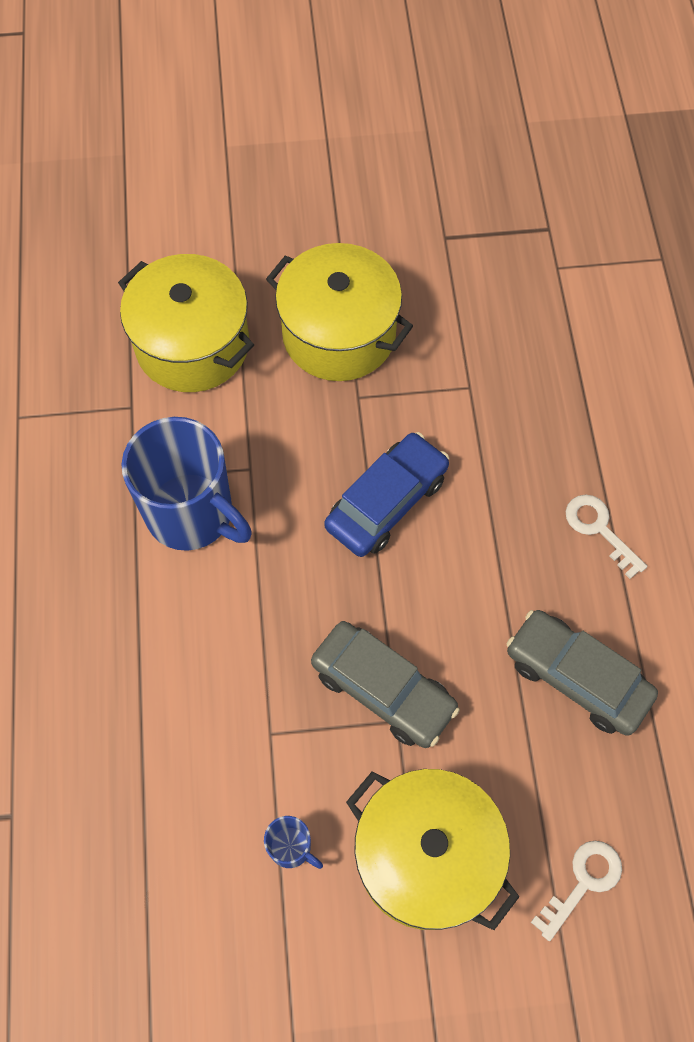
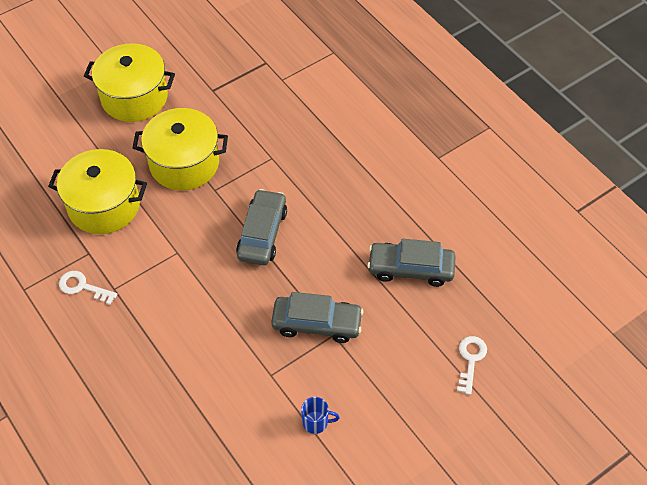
camera: 30 degrees left, 10 degrees down
blue mug [122,417,252,551] -> none
blue car [324,432,449,557] -> grey car [236,189,287,265]
yellow pot [346,769,520,930] -> yellow pot moved to [84,43,175,122]
white key [566,495,647,579] -> white key moved to [59,271,117,305]

